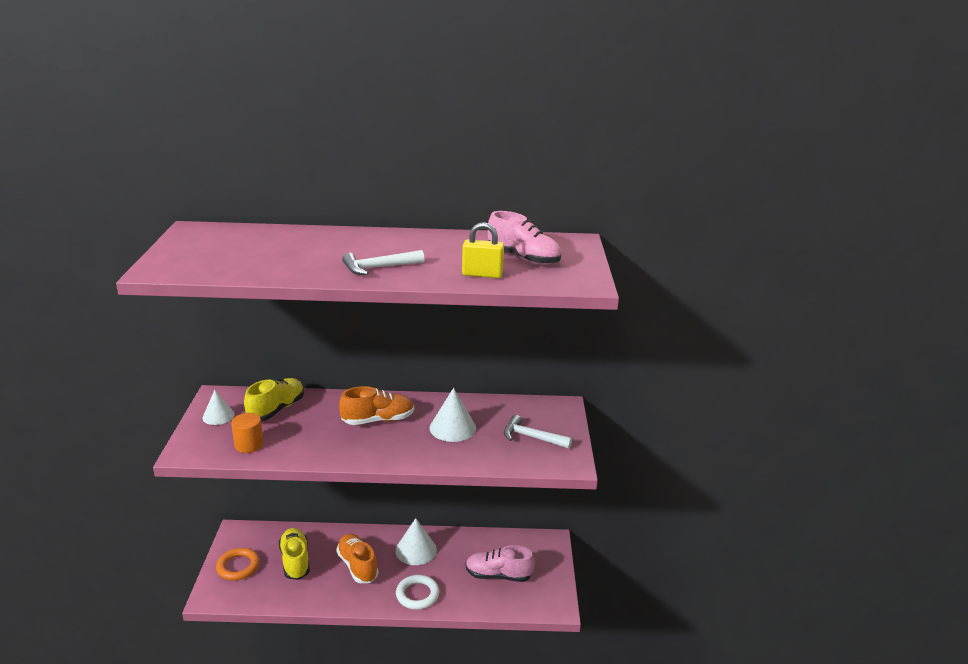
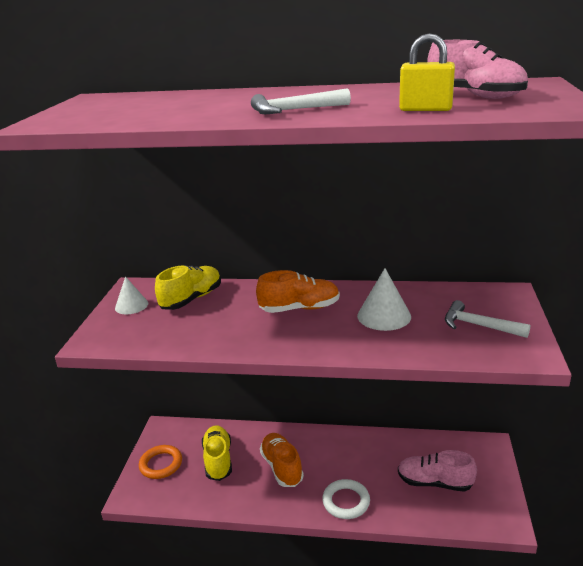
camera: 10 degrees right, 0 degrees up
orange cylinder [231,413,264,453] -> none
white cone [395,518,437,565] -> none

